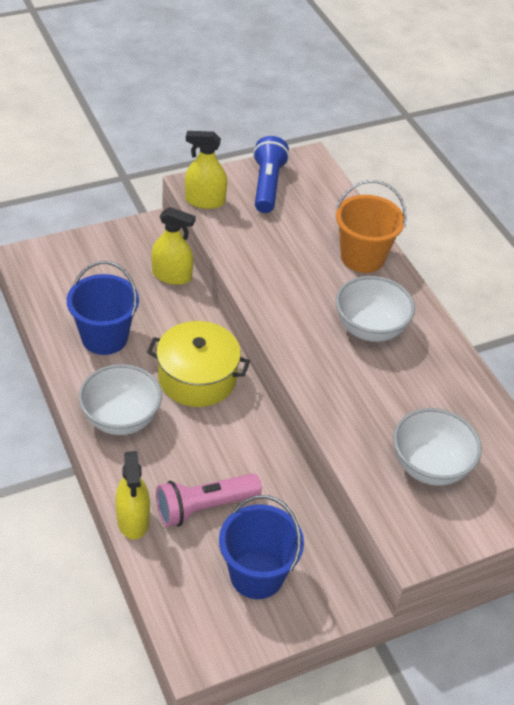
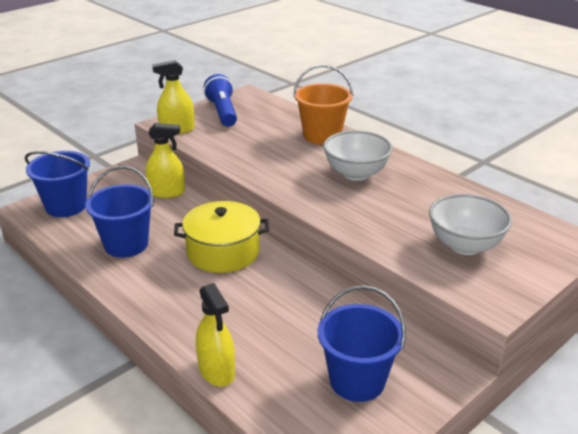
camera: 15 degrees left, 15 degrees down
white bowl [79,364,162,435] -> none
pink flashlight [156,474,262,527] -> none
none -> blue bucket [25,151,90,217]

